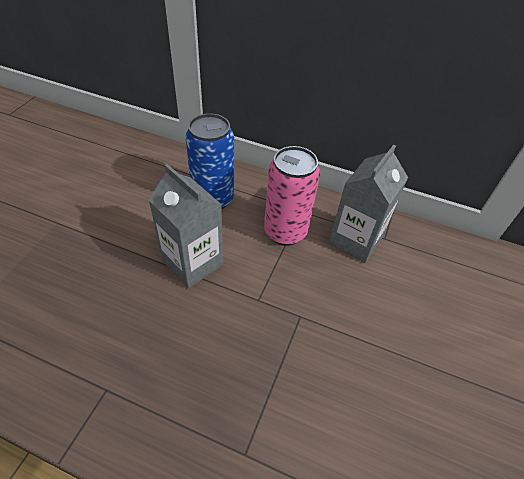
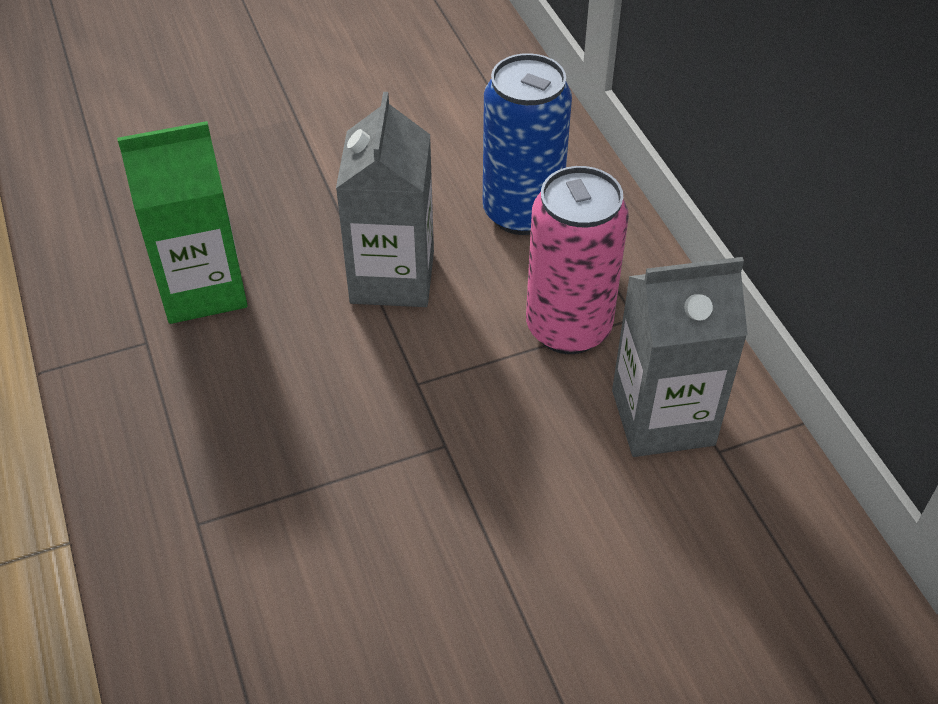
camera: 50 degrees right, 0 degrees up
none -> green carton [117,121,248,324]

